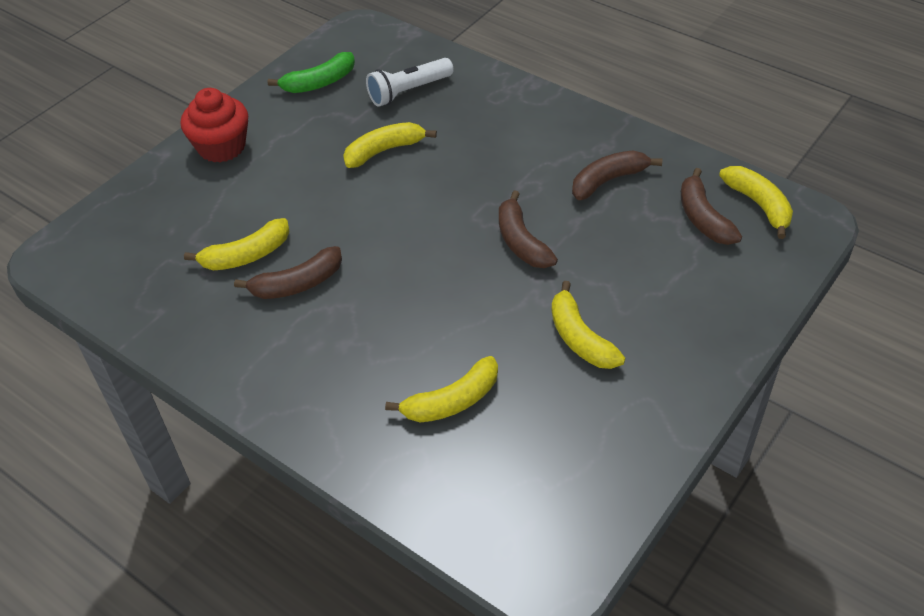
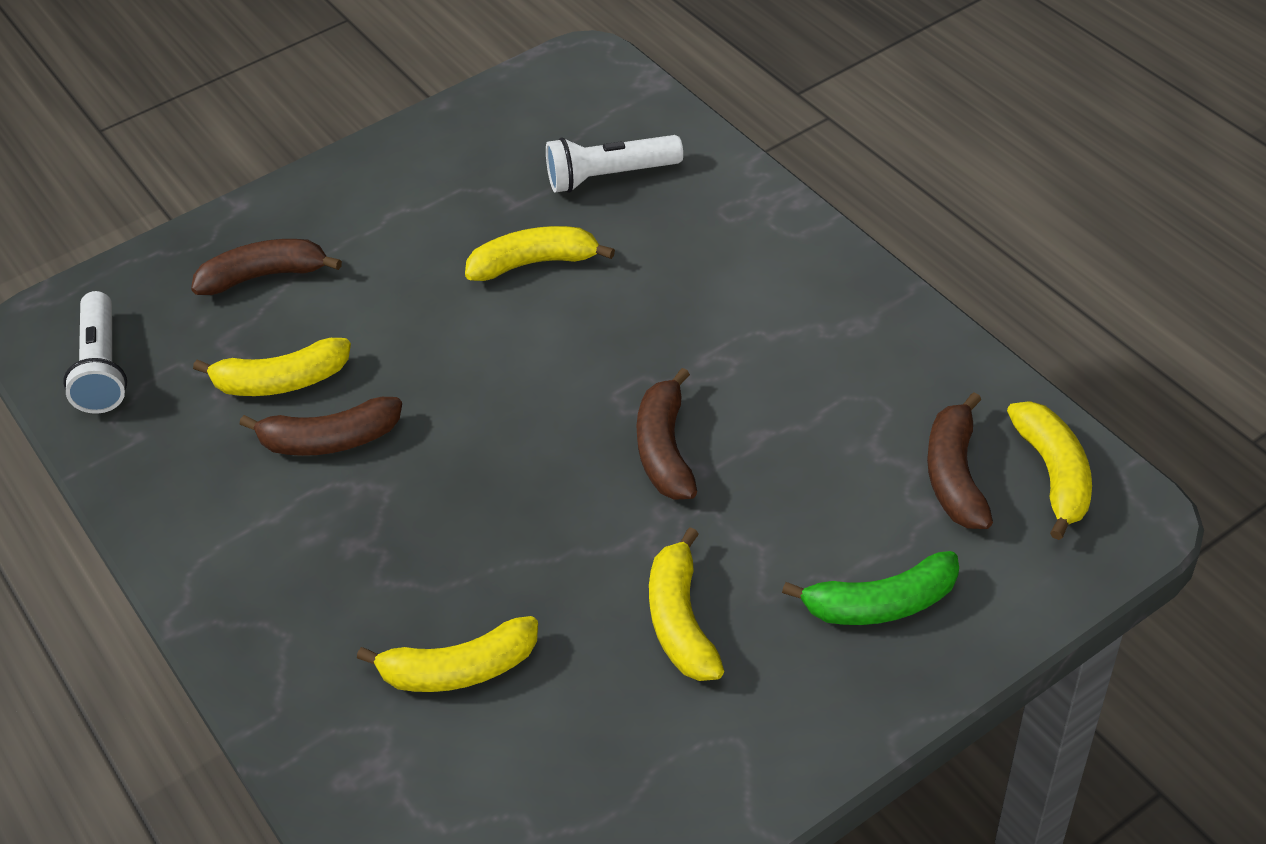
camera: 20 degrees right, 0 degrees up
red cupcake [181,88,248,162] -> none
green banana [268,52,355,93] -> green banana moved to [782,551,959,625]
brown banana [572,150,662,200] -> brown banana moved to [191,239,342,295]
none -> white flashlight [63,291,127,414]

